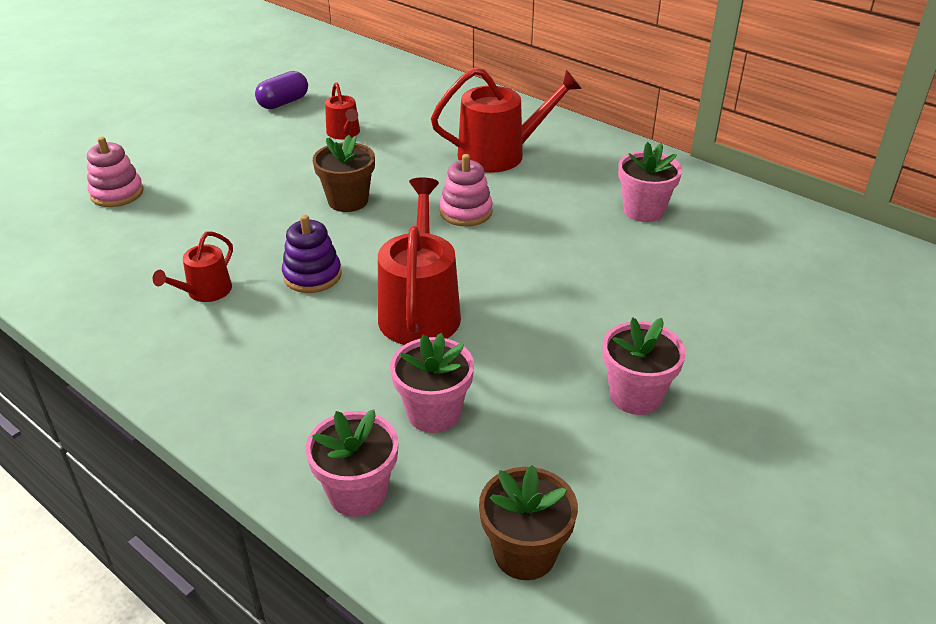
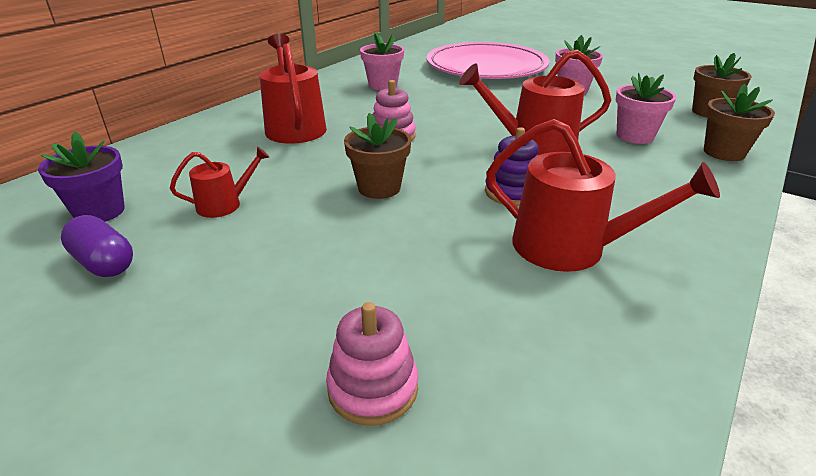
camera: 95 degrees left, 5 degrees down
red watering can [153,231,233,302] -> red watering can [486,119,720,272], size x1.86
pink flower pot [305,409,398,517] -> brown flower pot [704,84,775,161]
none -> purple flower pot [38,132,125,222]
none -> pink plate [426,42,550,79]

